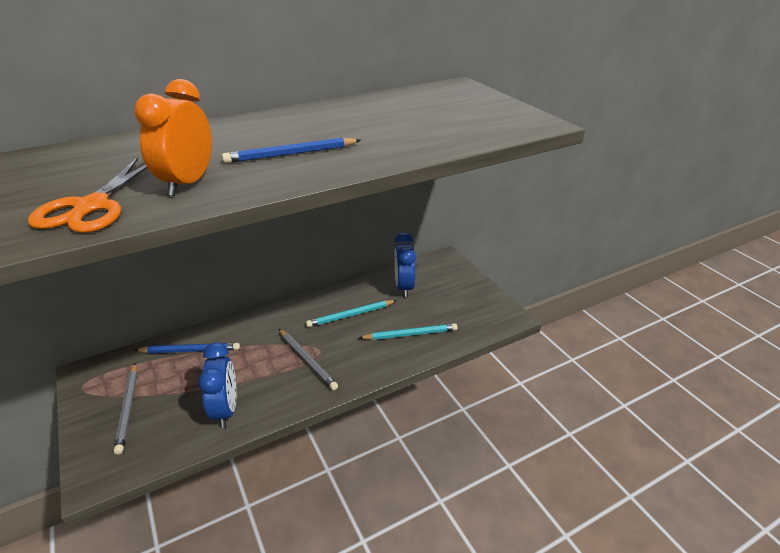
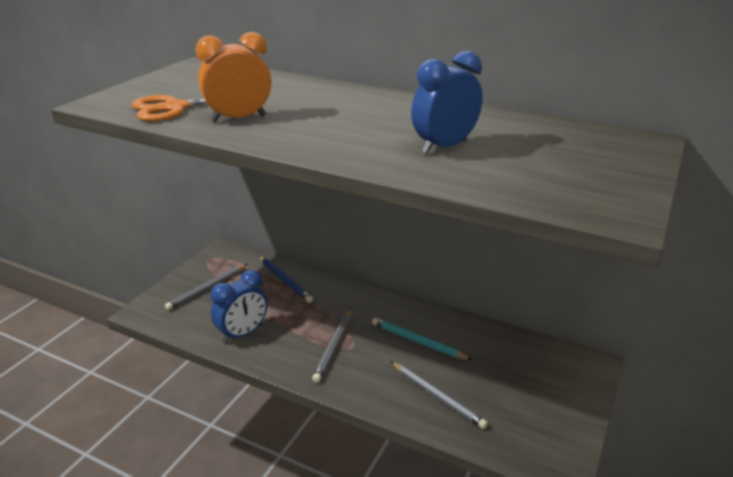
camera: 55 degrees right, 5 degrees down
blue pencil [222,138,361,163] -> none
turquoise pencil [359,323,458,340] -> grey pencil [390,361,488,429]
blue clock [394,232,416,297] -> blue clock moved to [411,51,483,154]

